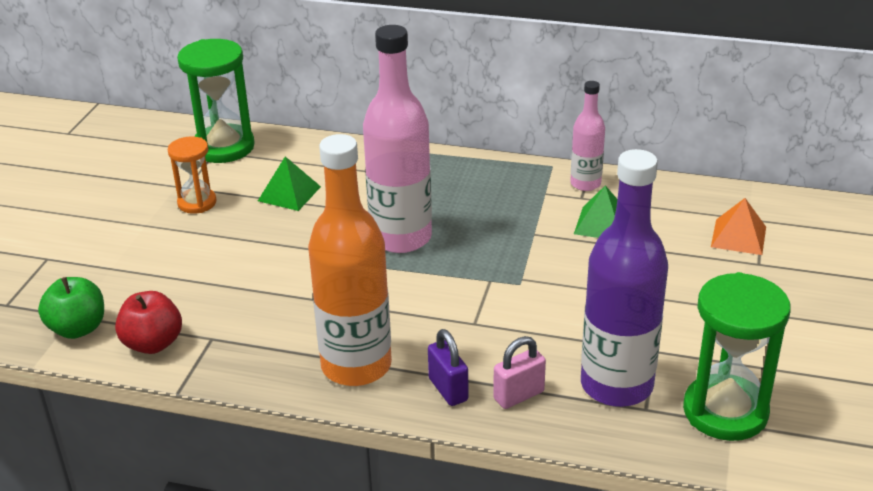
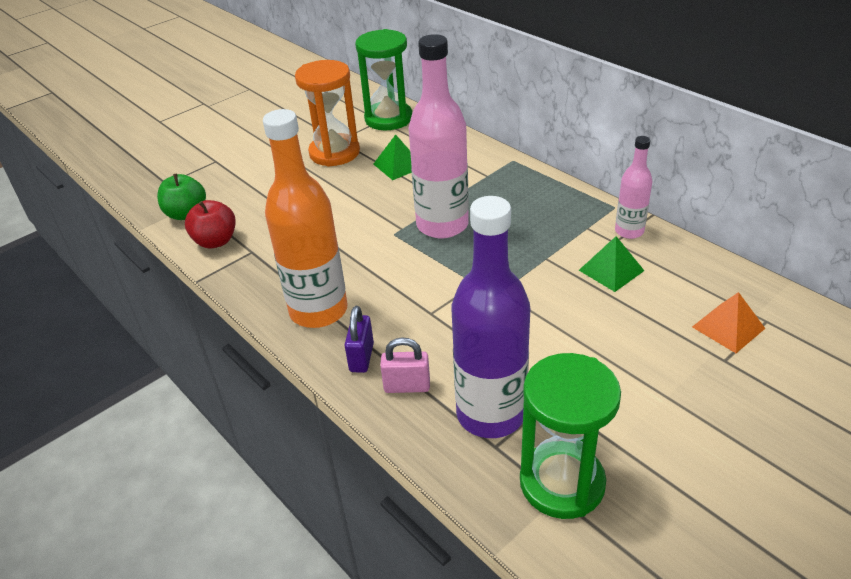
camera: 35 degrees right, 5 degrees up
orange hourglass [167,136,217,214] -> orange hourglass [295,60,360,167], size x1.70

